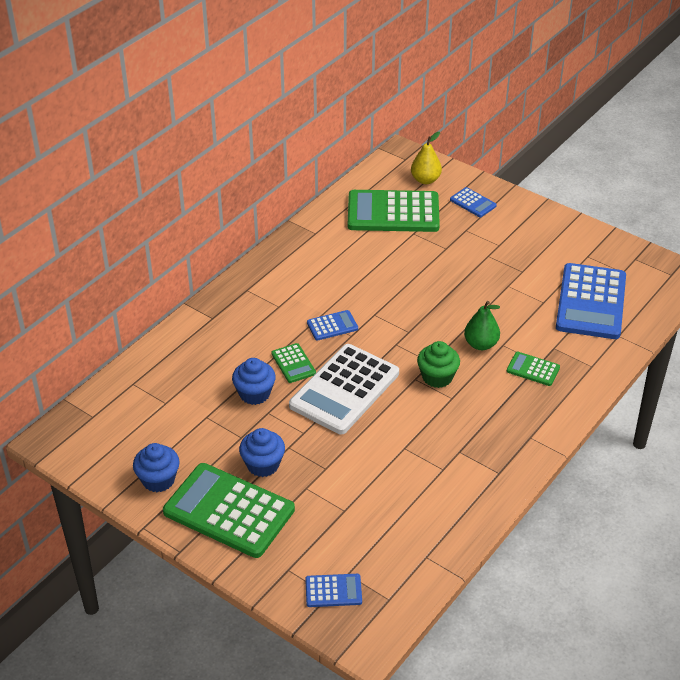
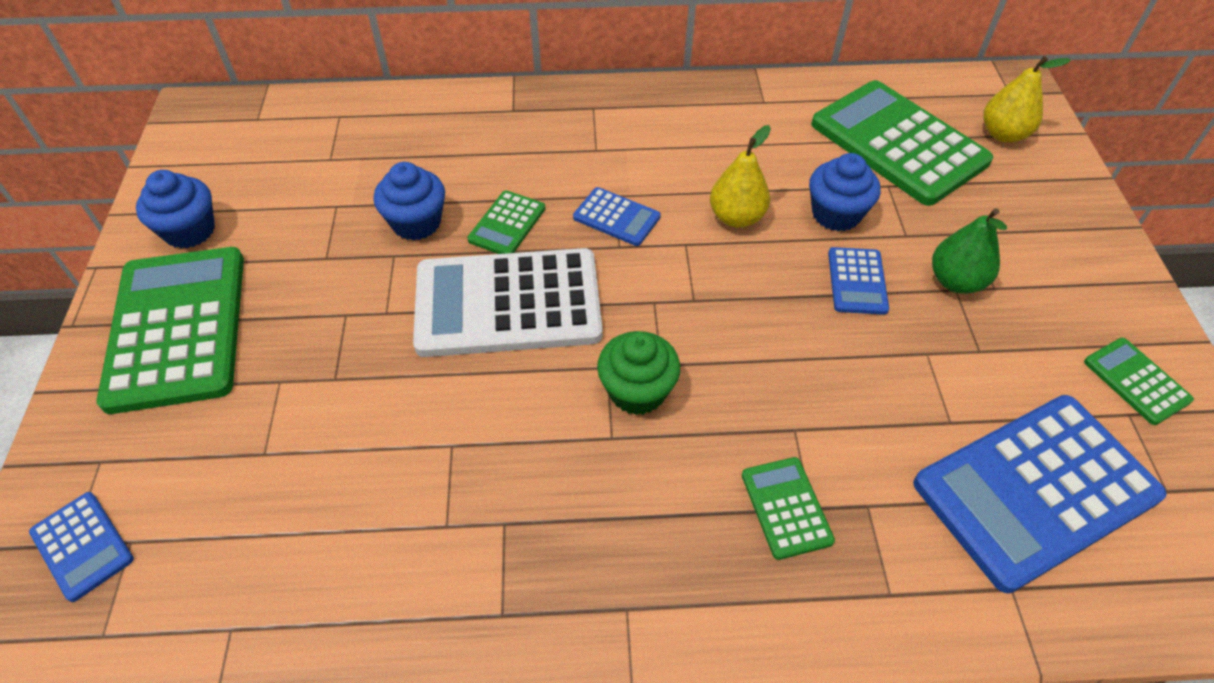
camera: 50 degrees right, 10 degrees up
blue cupcake [239,428,285,477] -> blue cupcake moved to [809,153,881,231]
blue calculator [450,187,497,217] -> blue calculator moved to [828,247,889,315]
green pear [464,301,500,350] -> green pear moved to [932,208,1007,294]
none -> yellow pear [710,125,771,228]
none -> green calculator [1084,338,1194,425]

